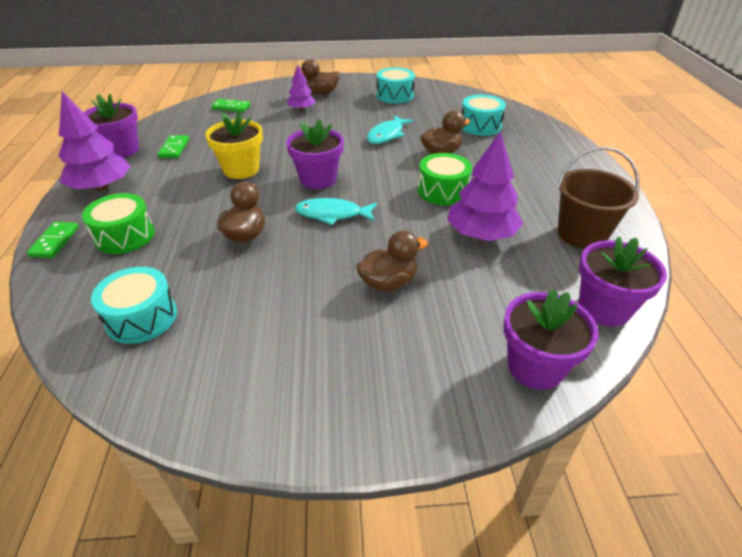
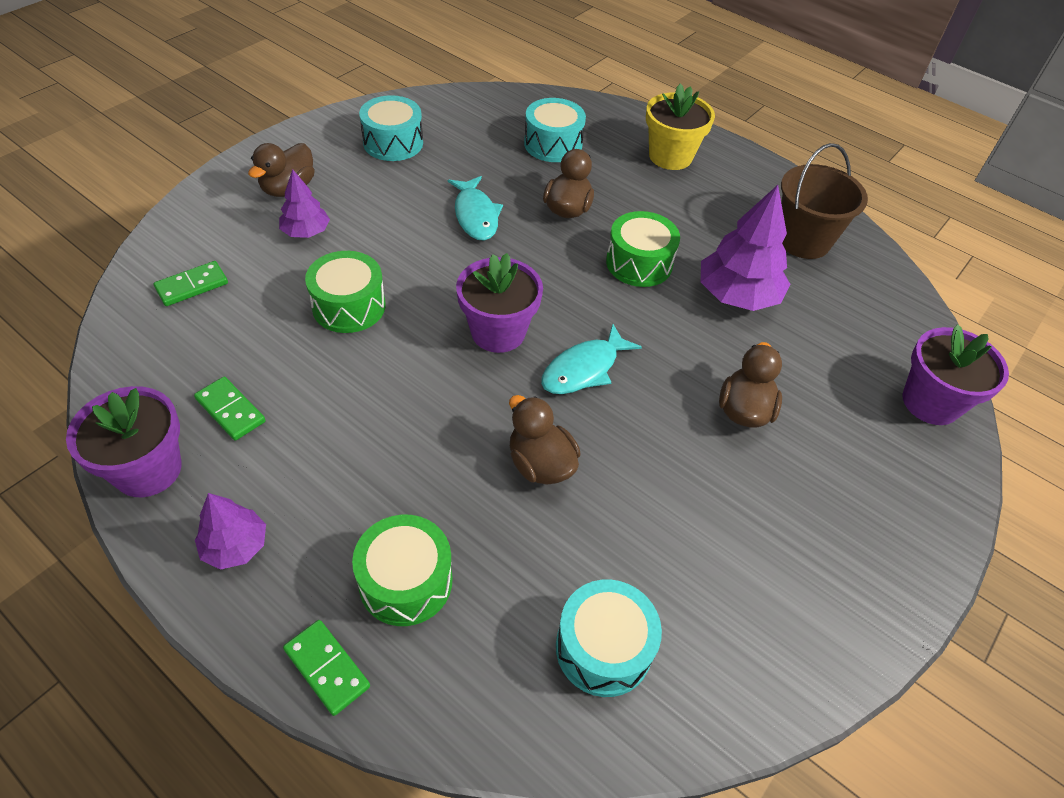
camera: 50 degrees left, 10 degrees up
purple tree [59,91,131,191] -> purple tree [195,493,266,570], size x0.58
yellow flower pot [205,111,263,179] -> yellow flower pot moved to [646,84,715,170]
purple flower pot [579,236,667,326] -> none
none -> green drum [305,251,386,333]

